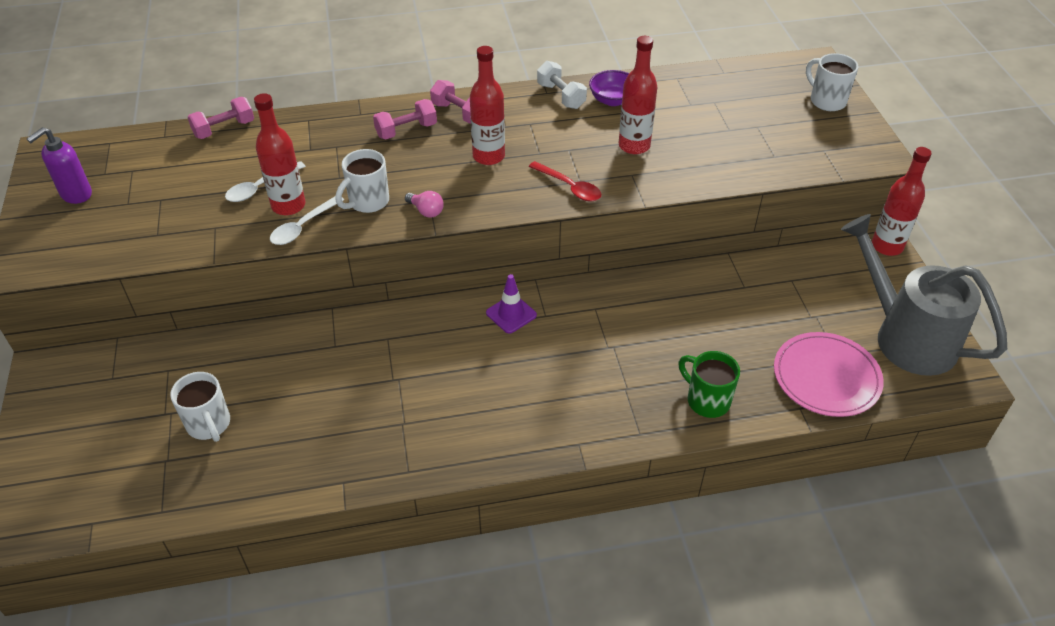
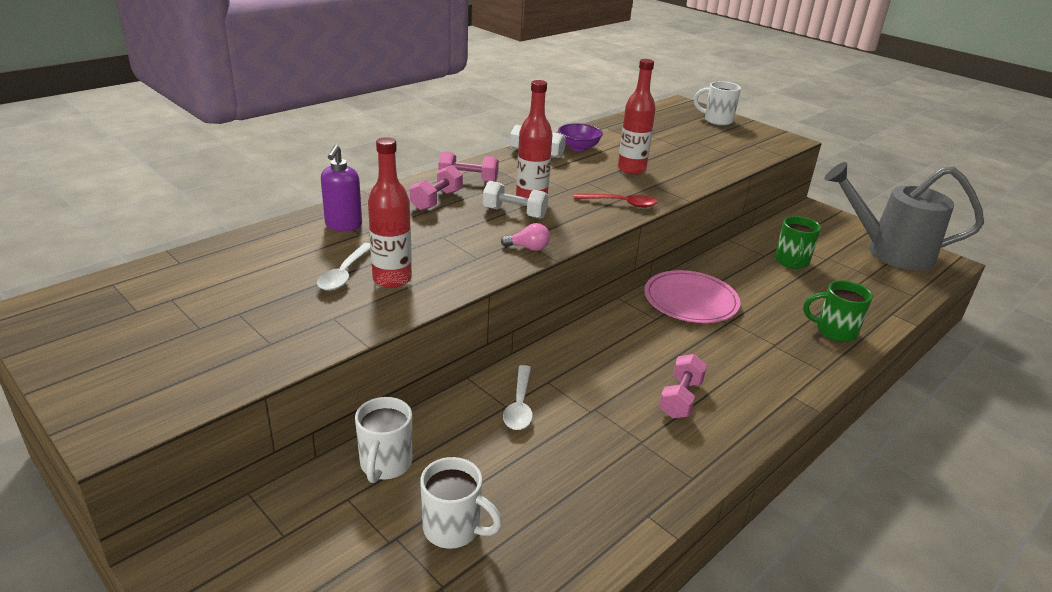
camera: 35 degrees left, 15 degrees down
purple soap dispenser [27,127,92,204] -> purple soap dispenser moved to [321,145,362,231]
pink dumbbell [188,97,254,139] -> pink dumbbell moved to [659,354,707,418]
white spoon [270,196,344,245] -> white spoon moved to [503,365,533,430]
white mug [336,149,389,213] -> white mug moved to [355,397,412,483]
purple traffic cone [486,274,537,334] -> none
pink plate [774,332,884,417] -> pink plate moved to [644,270,741,323]
red bottle [872,147,932,256] -> none
none -> white dumbbell [483,181,549,219]
none -> green mug [775,216,821,269]

